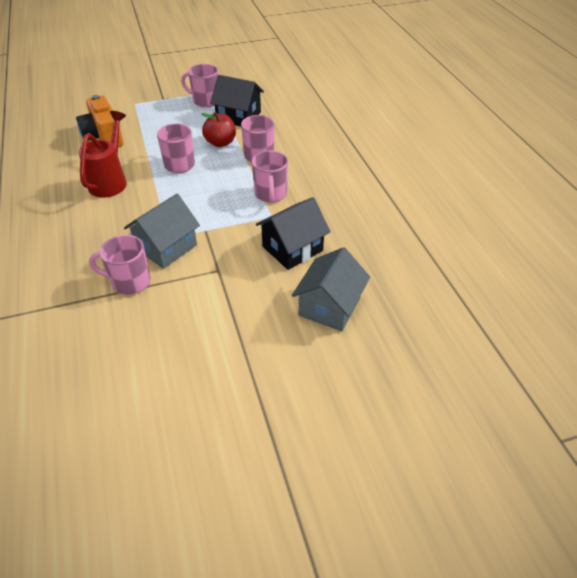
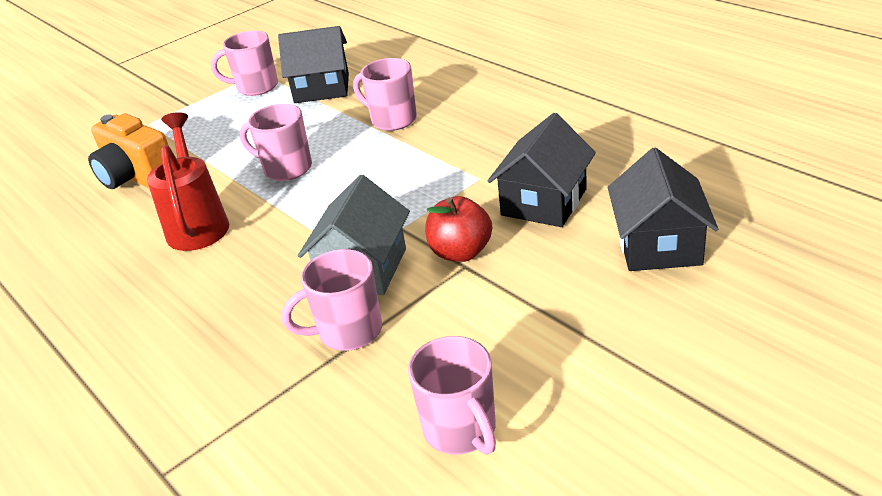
camera: 20 degrees left, 10 degrees down
red apple [201,112,236,147] -> red apple moved to [426,196,492,262]
pink mug [252,150,288,203] -> pink mug moved to [408,336,496,455]
grey house [292,247,370,332] -> black house [608,147,718,271]

